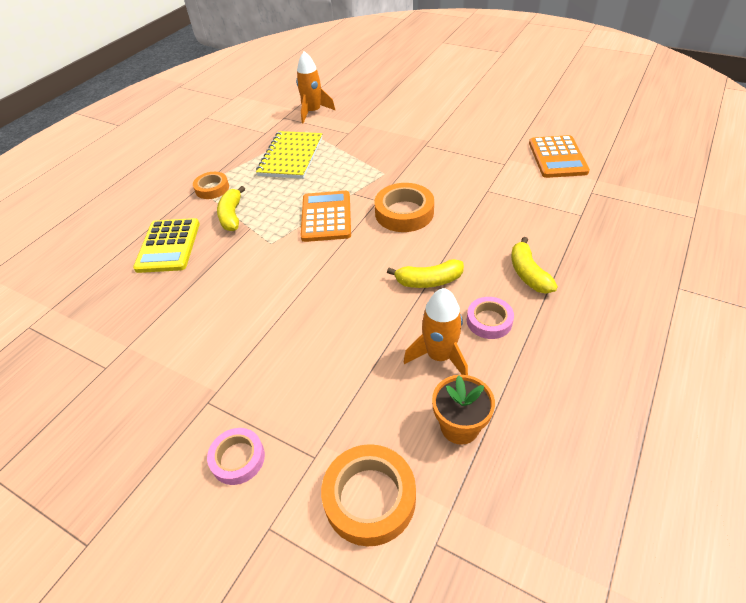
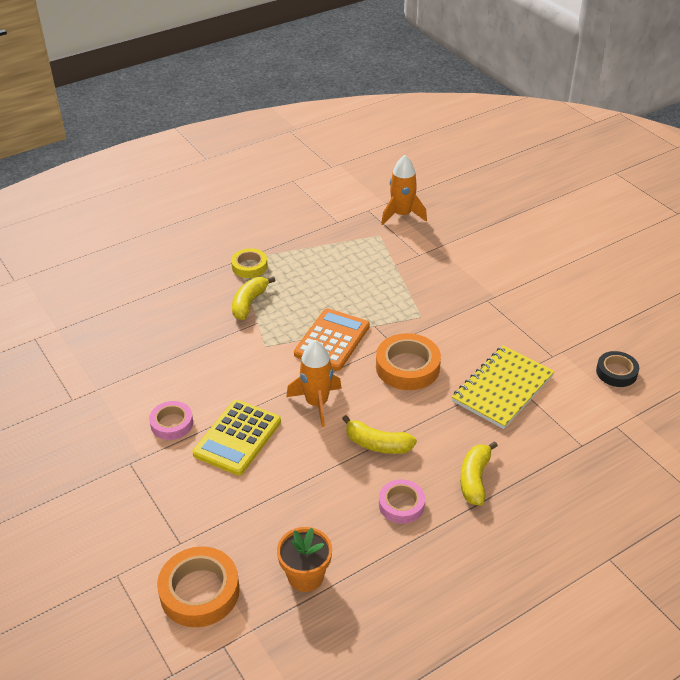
camera: 25 degrees right, 5 degrees down
yellow calculator [133,218,200,273] -> yellow calculator moved to [193,400,281,476]
orange tape [193,172,229,199] -> yellow tape [231,248,268,278]
pink tape [207,428,265,485] -> pink tape moved to [149,401,193,440]
yellow notebook [256,131,322,179] -> yellow notebook moved to [452,345,555,429]
orange rocket [404,288,468,375] -> orange rocket moved to [286,340,342,427]
orange calculator [529,135,590,178] -> black tape [596,351,639,387]

